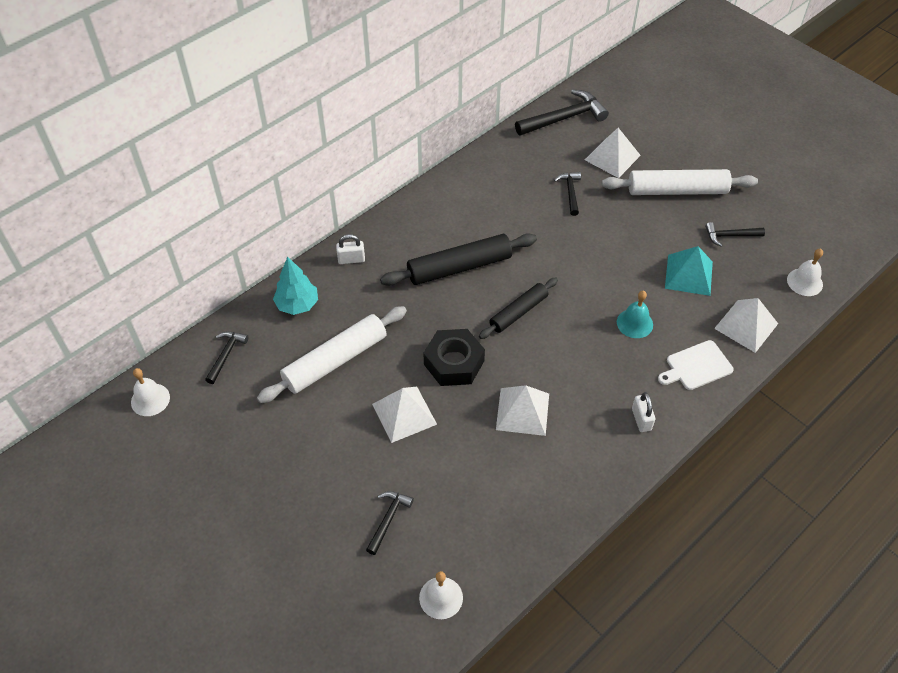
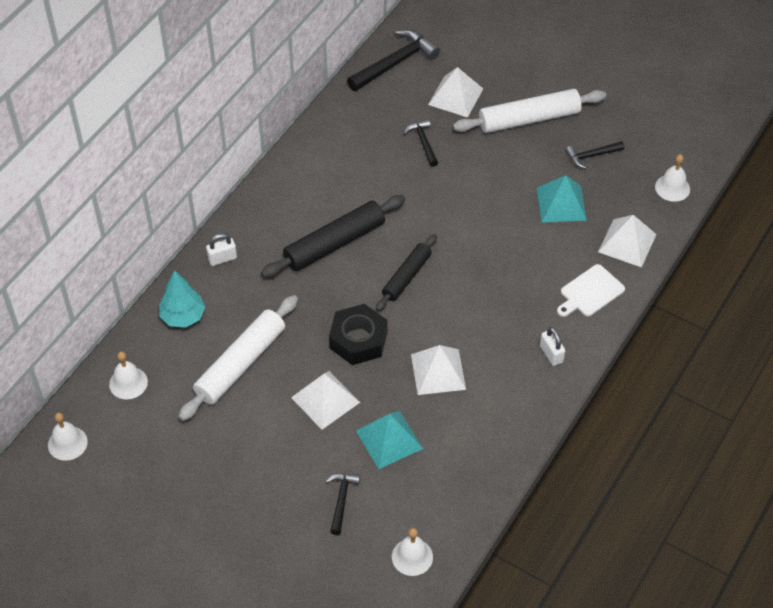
camera: 15 degrees left, 0 degrees up
black hammer [205,331,248,384] -> white bell [109,352,148,399]
turquoise bell [617,291,653,338] -> none
none -> turquoise pyramid [356,411,423,469]

